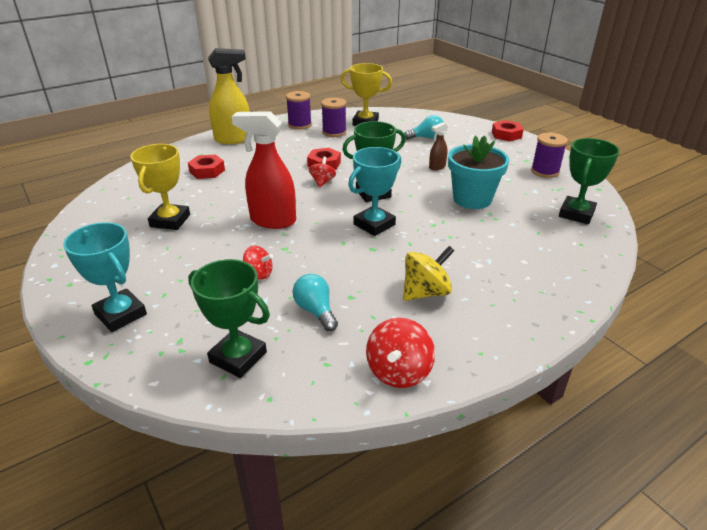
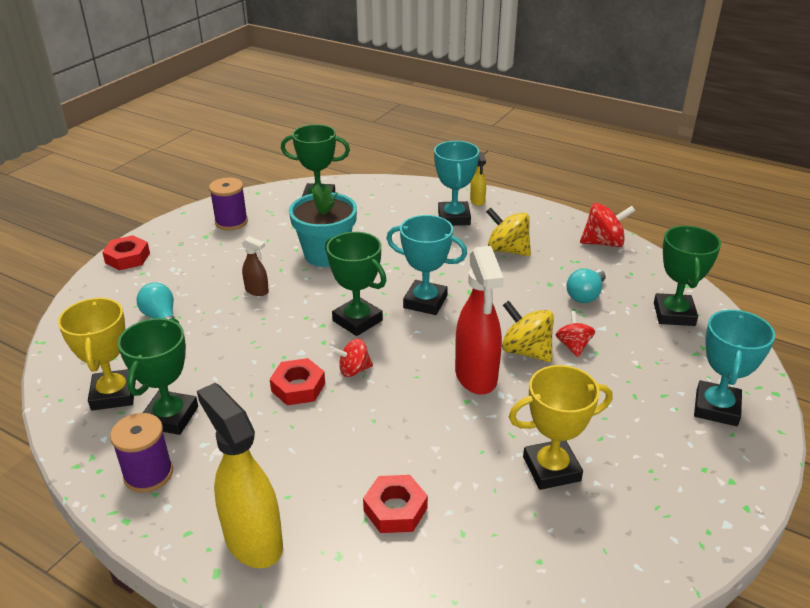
camera: 115 degrees left, 0 degrees up
purple spool [321,97,347,137] -> green trophy [118,318,198,435]
none -> turquoise trophy [434,141,479,226]
none -> yellow spray bottle [470,152,486,206]
none -> yellow spinning top [502,301,554,362]

